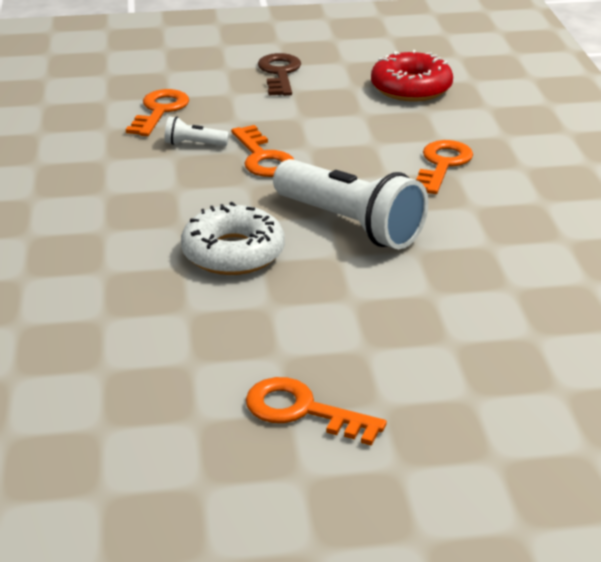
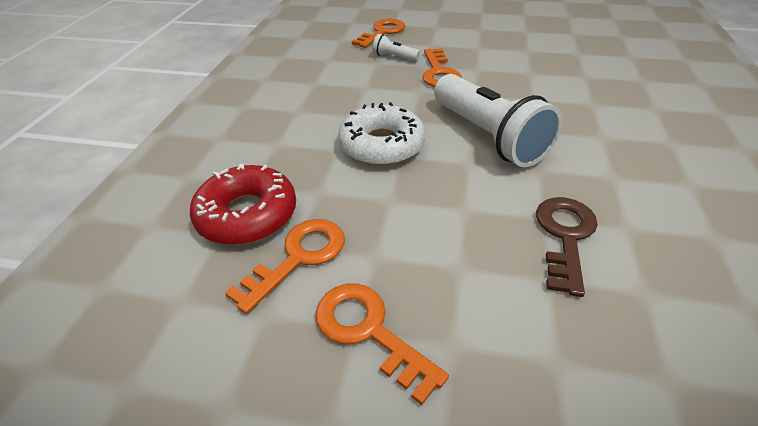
camera: 20 degrees right, 10 degrees up
brown key [258,53,301,96] -> brown key moved to [536,197,598,297]
red donut [371,50,453,102] -> red donut moved to [190,163,296,245]
orange key [416,140,473,194] -> orange key moved to [225,219,345,314]

